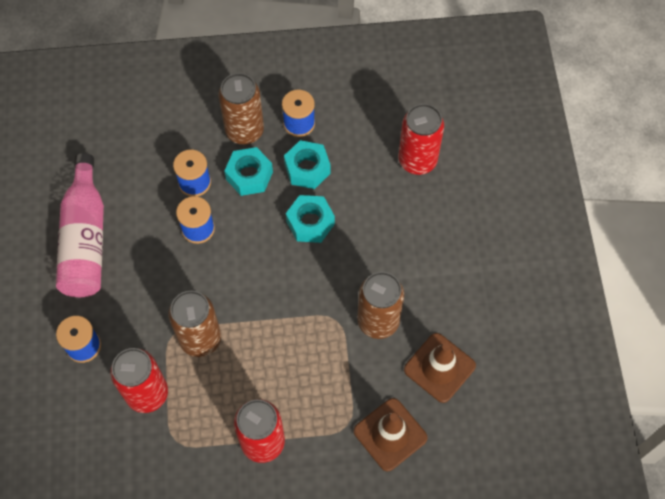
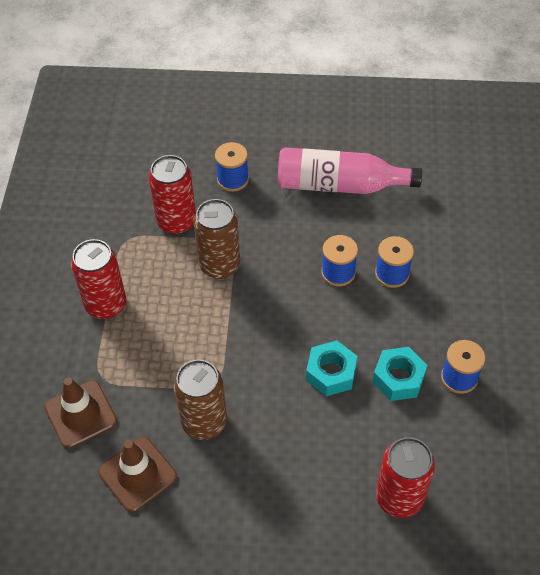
camera: 100 degrees right, 10 degrees down
brown can [219,73,264,145] -> none
turquoise nut [224,147,273,196] -> none

